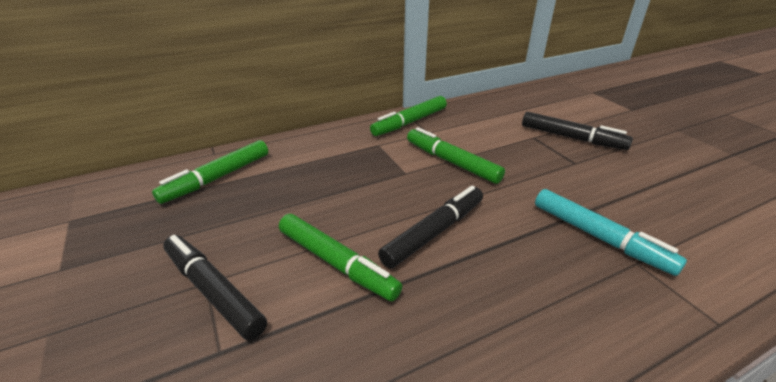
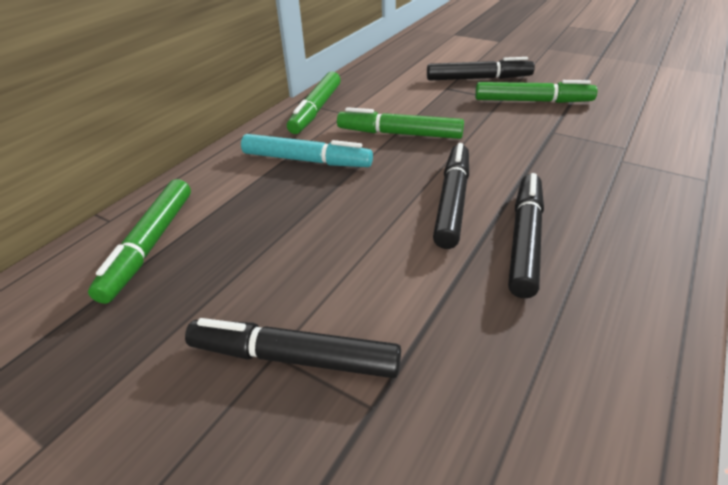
camera: 30 degrees left, 5 degrees up
green marker [279,214,402,301] -> green marker moved to [475,80,598,103]
turquoise marker [535,189,687,276] -> turquoise marker moved to [241,134,373,167]
none -> black marker [508,173,544,298]

